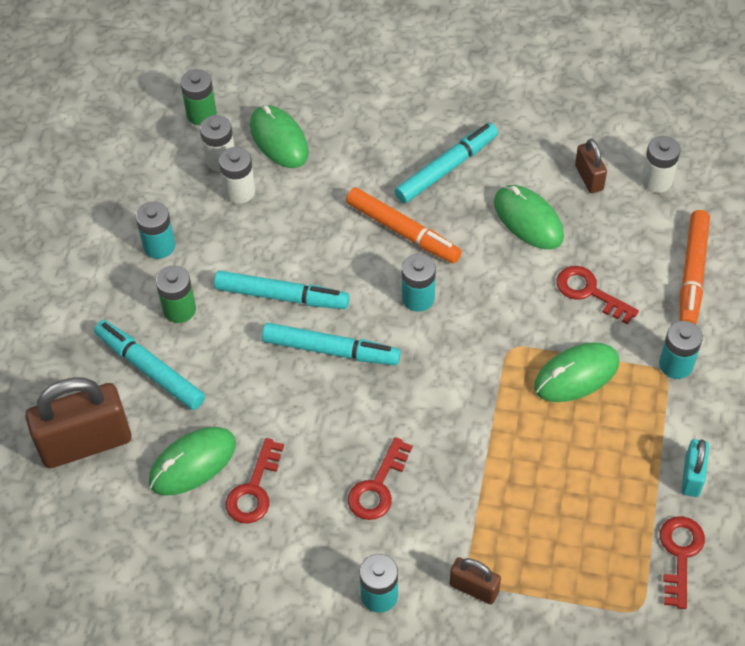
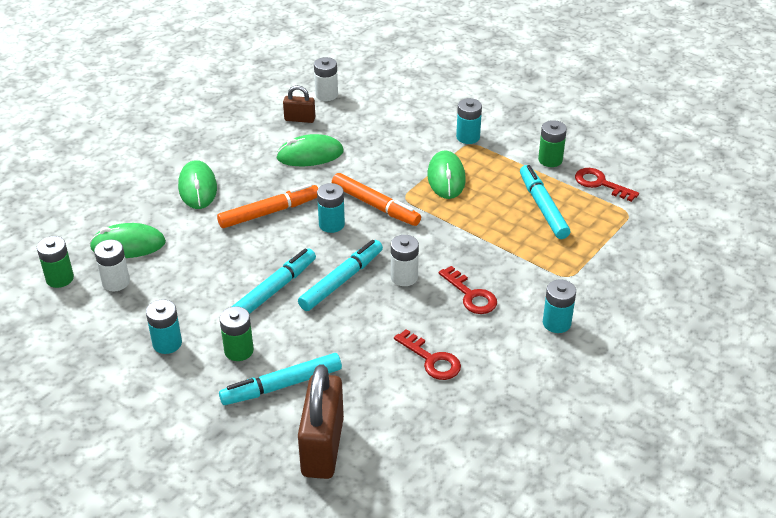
camera: 65 degrees left, 15 degrees down
green mouse [149,427,236,496] -> green mouse moved to [178,160,217,209]
white battery [219,147,255,204] -> white battery moved to [391,235,419,286]
turquoise marker [394,123,498,204] -> turquoise marker moved to [520,165,570,239]
brown padlock [450,557,501,604] -> none
red key [557,266,639,325] -> none
orange marker [680,210,710,325] -> orange marker moved to [332,173,421,226]
turquoise padlock [681,439,709,497] -> green battery [538,120,567,167]

